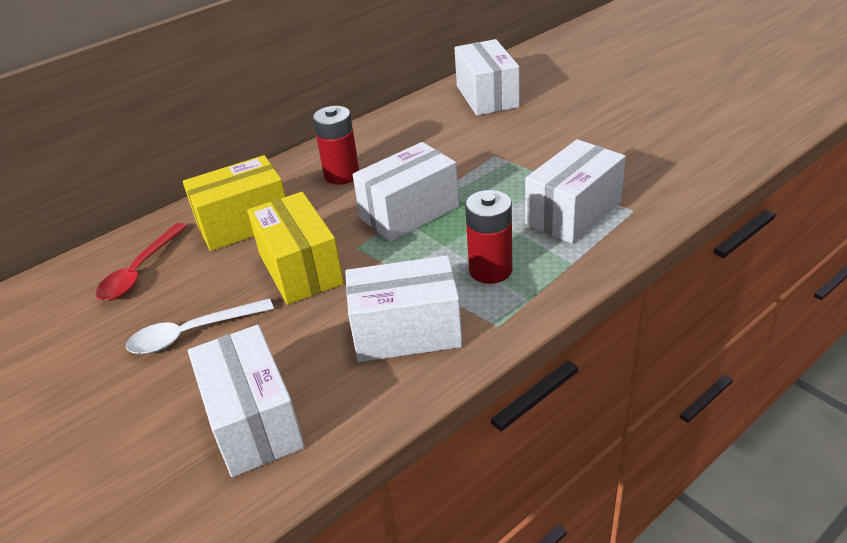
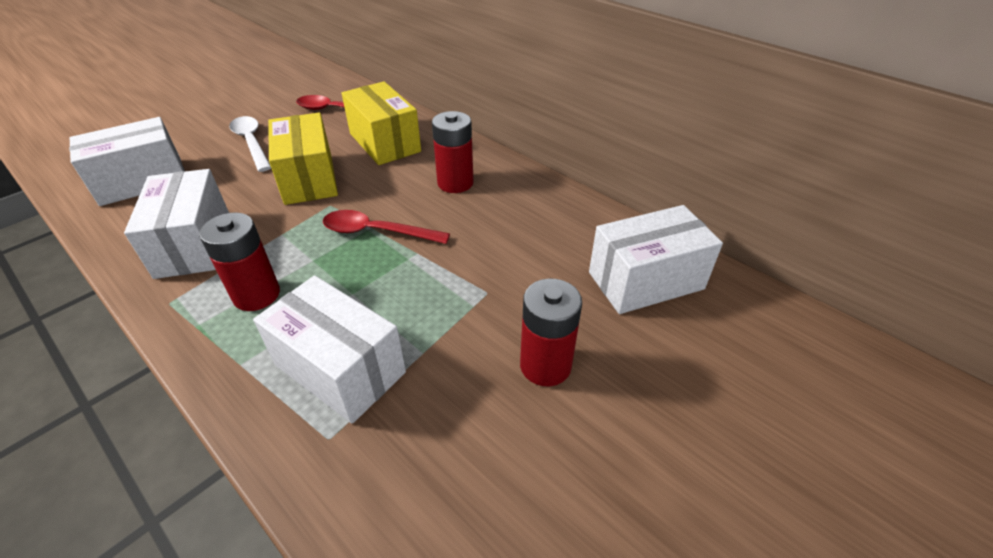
camera: 80 degrees right, 5 degrees up
yellow box [247,192,344,305] -> yellow box turned 75 degrees counterclockwise [268,112,338,205]
white box [353,142,459,242] -> red spoon [323,210,450,244]
none -> red battery [520,279,582,386]

